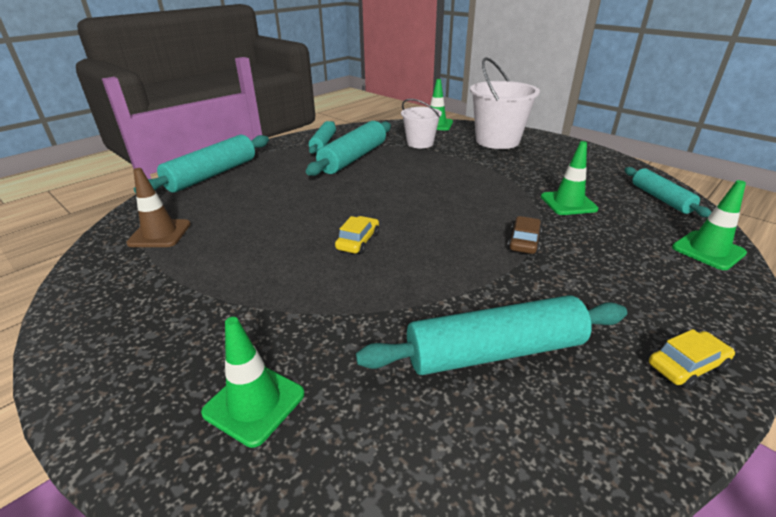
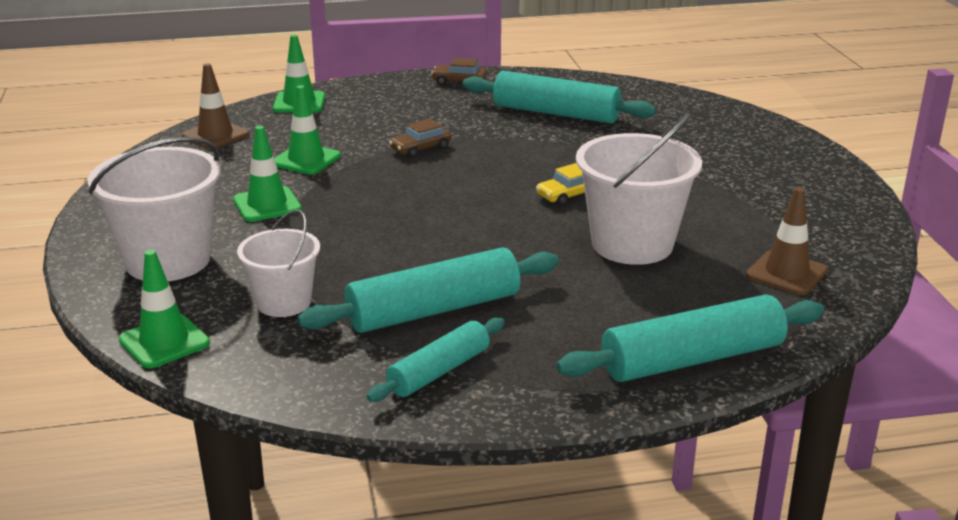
camera: 145 degrees left, 5 degrees down
green traffic cone [201,317,304,448] -> green traffic cone moved to [233,126,302,222]
turquoise rolling pin [625,167,712,217] -> brown traffic cone [182,64,249,149]
yellow car [649,329,735,389] -> brown car [431,58,487,85]
none -> white bucket [576,113,702,265]

